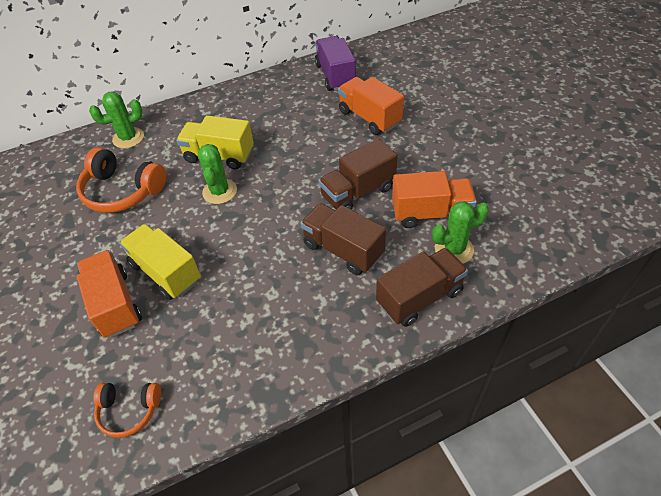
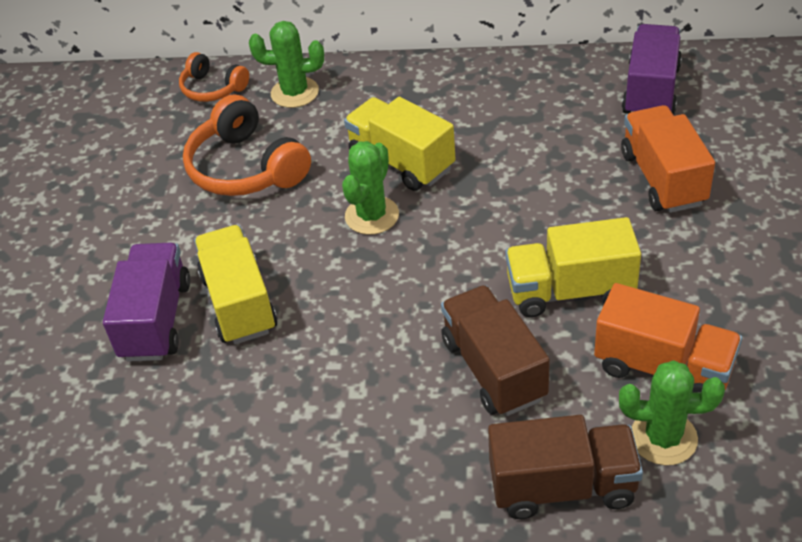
camera: 30 degrees right, 5 degrees down
orange truck [77,250,142,338] -> purple truck [103,243,190,362]
orange headphones [93,383,161,438] -> orange headphones moved to [179,52,249,102]
brown truck [318,138,398,210] -> yellow truck [505,217,641,317]

